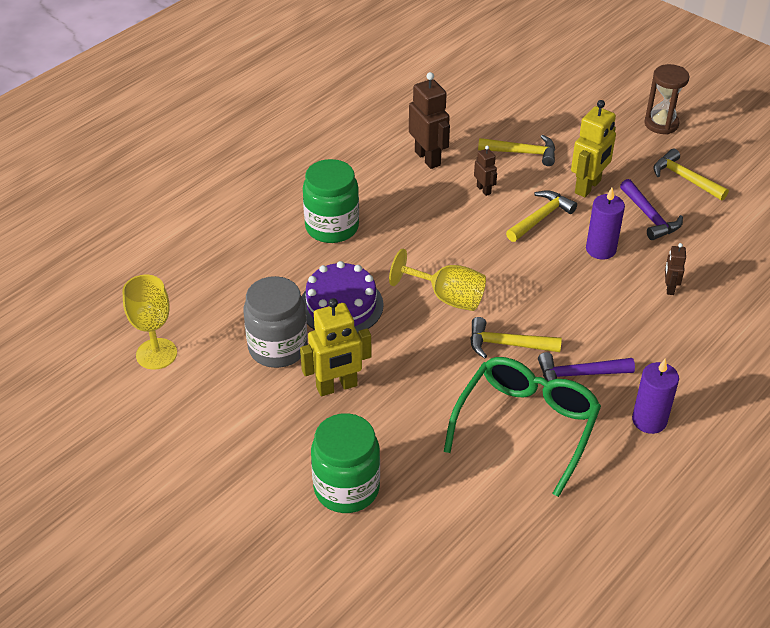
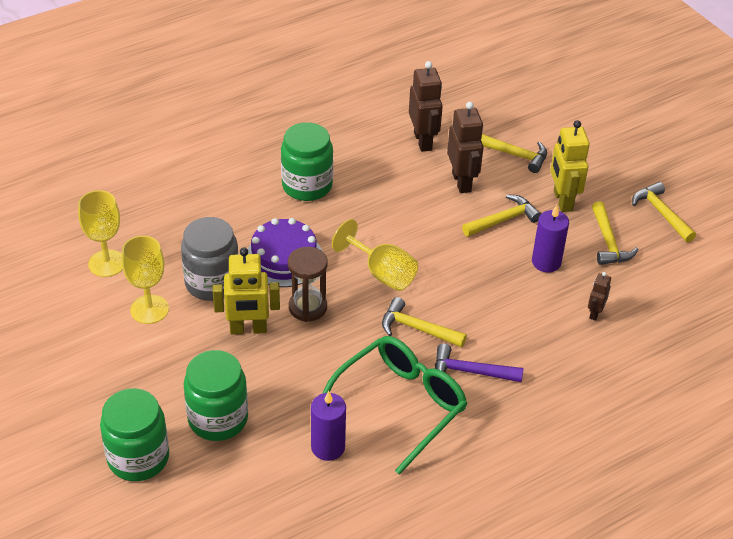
camera: 15 degrees right, 0 degrees up
brown robot [474,145,497,196] -> brown robot [447,102,483,193], size x1.89
yellow robot [571,100,616,197] -> yellow robot turned 120 degrees clockwise [550,120,590,212]
purple hammer [620,179,683,240] -> yellow hammer [592,201,639,265]
purple candle [632,359,679,434] -> purple candle moved to [311,391,346,461]
brown hourglass [644,64,689,135] -> brown hourglass moved to [288,247,328,322]
none -> green jar [100,388,169,481]
none -> yellow goblet [122,236,169,324]

